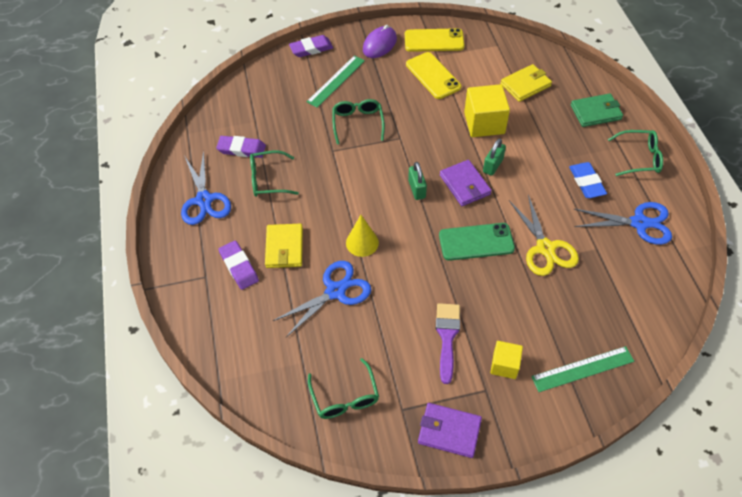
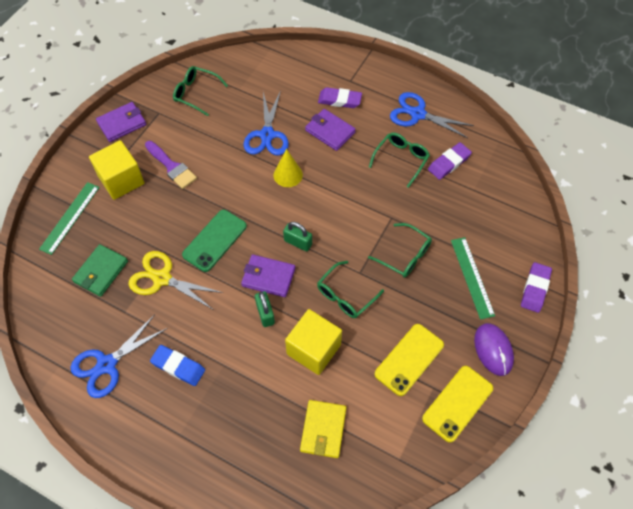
camera: 130 degrees right, 5 degrees up
yellow wallet [265,224,303,268] -> purple wallet [305,109,356,151]
yellow phone [406,52,461,99] -> yellow phone turned 60 degrees counterclockwise [375,324,444,396]
yellow cube [490,341,523,379] -> yellow cube [89,140,145,200], size x1.70
green wallet [571,93,623,127] -> green wallet moved to [72,244,128,297]
green glasses [608,130,663,176] -> green glasses moved to [317,261,384,318]

